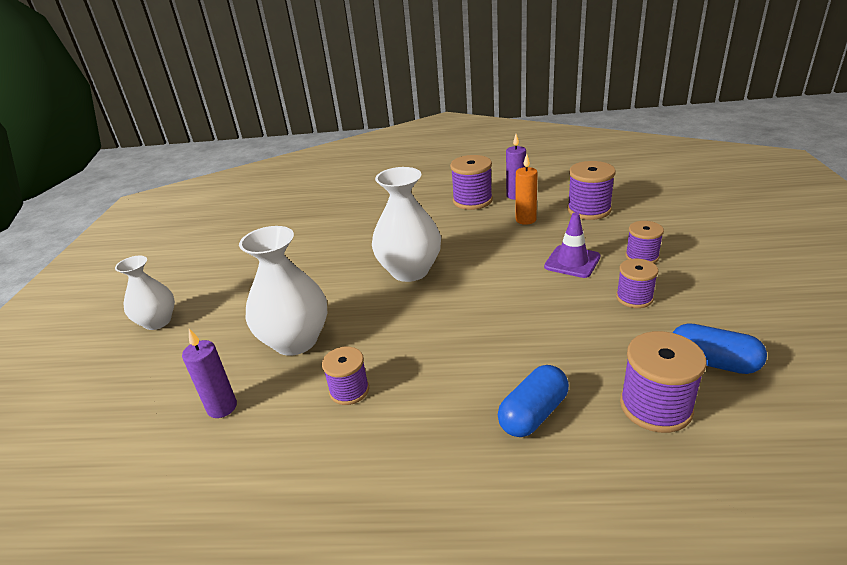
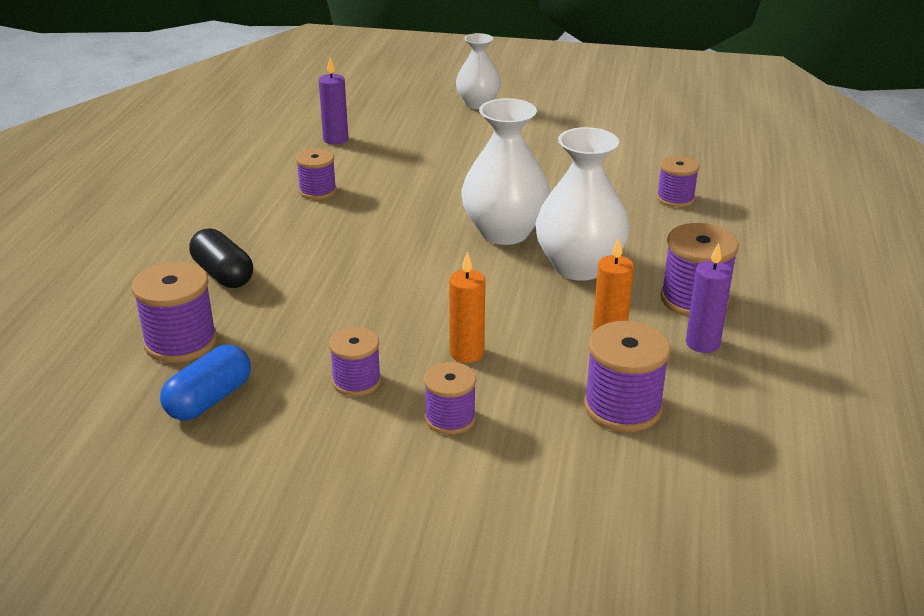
camera: 95 degrees right, 0 degrees up
white vase [239,226,328,356] -> white vase moved to [535,127,630,281]
blue capsule [498,365,569,437] -> black capsule [190,228,253,288]
purple traffic cone [544,212,601,278] -> orange candle [449,252,485,363]
none -> purple spool [657,155,699,207]

